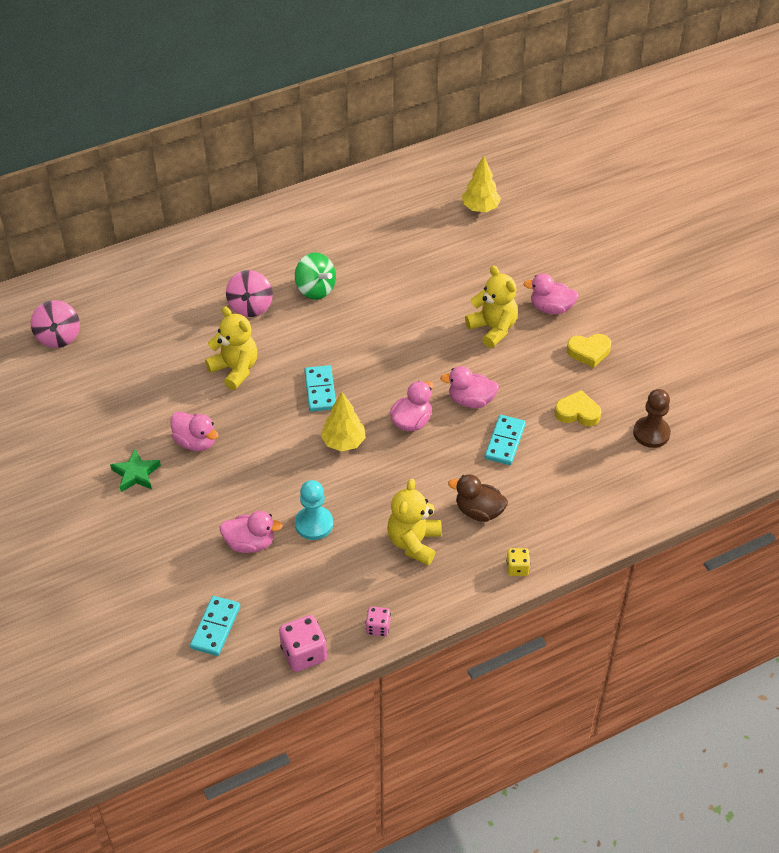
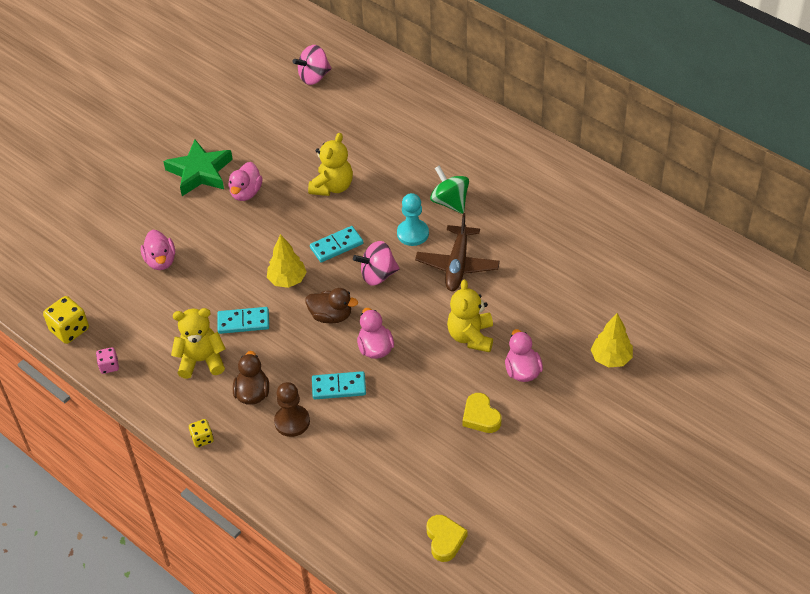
camera: 70 degrees right, 0 degrees up
green star [110,449,161,492] -> green star [163,140,233,196], size x1.69
turquoise domino [190,596,240,656] -> turquoise domino moved to [217,307,269,334]
pink spinning top [226,270,273,317] -> pink spinning top moved to [353,241,400,286]
pink dice [279,615,327,672] -> yellow dice [43,296,89,344]
green spinning top [295,253,336,300] -> green spinning top turned 120 degrees clockwise [430,165,469,214]
turquoise pawn [295,480,333,540] -> turquoise pawn moved to [397,193,429,246]
pink duck [390,381,433,431] -> brown duck [306,288,358,324]
yellow tree [462,156,501,212] -> yellow tree moved to [590,313,633,368]
yellow teddy bear [465,266,518,348] -> yellow teddy bear turned 150 degrees clockwise [447,279,493,352]
yellow heart [555,390,601,426] -> yellow heart moved to [427,515,468,562]
brown pawn [633,389,671,448] -> brown pawn moved to [274,382,310,437]
none -> brown plane [415,213,500,291]

